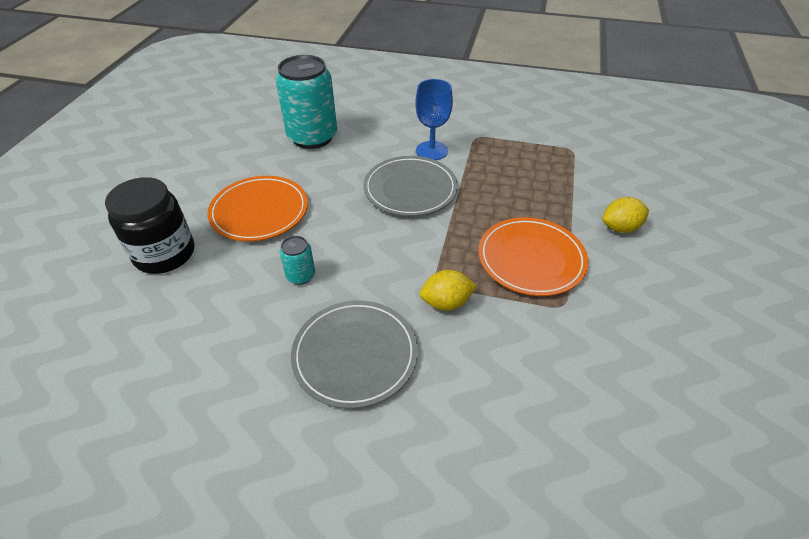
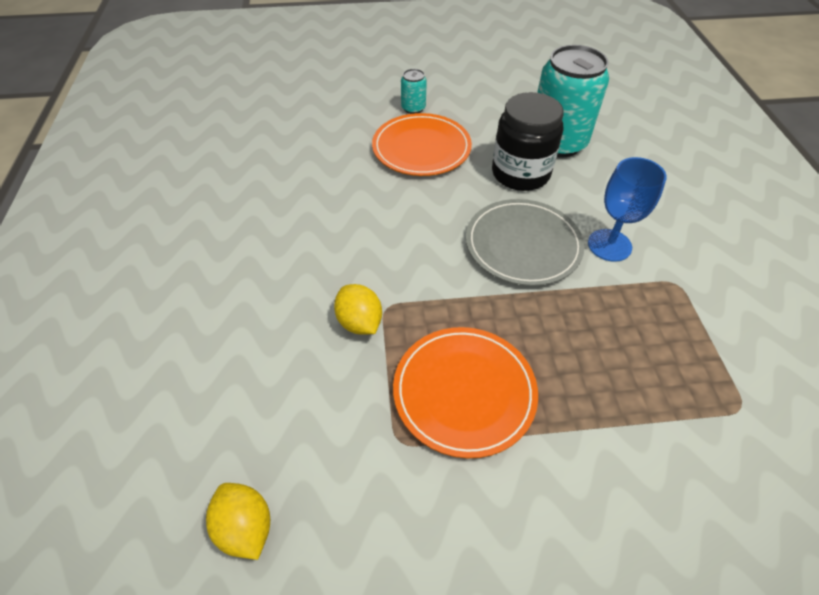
camera: 70 degrees right, 5 degrees up
black jar [105,177,194,274] -> black jar moved to [492,92,564,191]
turquoise can [280,236,315,285] -> turquoise can moved to [401,69,427,114]
grey plate [291,300,418,409] -> none
yellow lemon [602,197,649,233] -> yellow lemon moved to [206,483,270,560]

